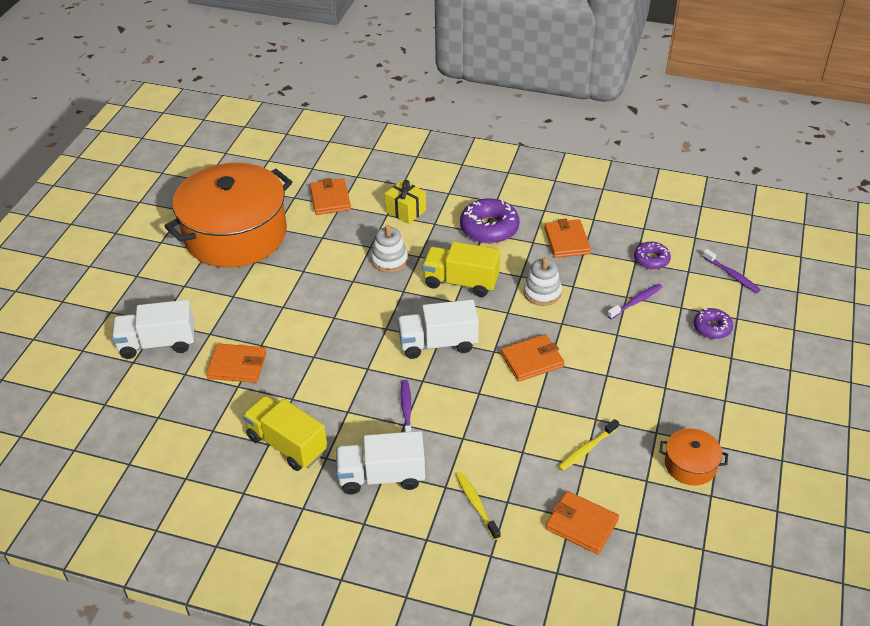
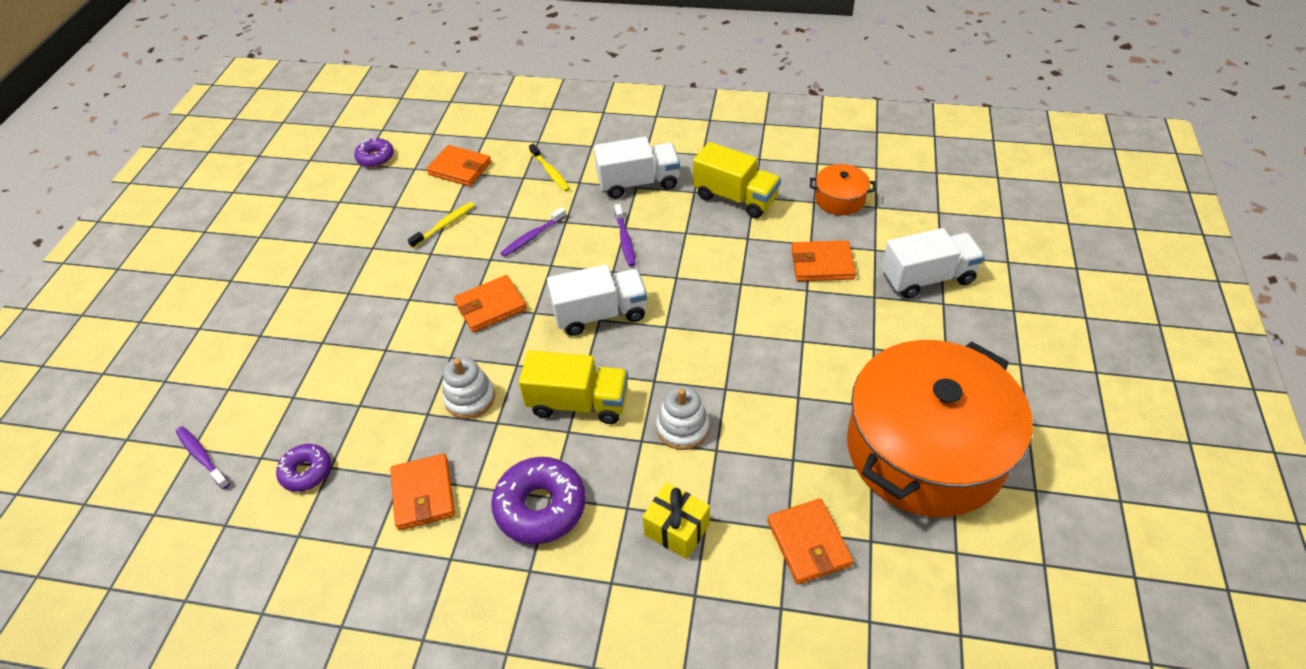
camera: 175 degrees right, 5 degrees up
purple toothbrush [607,284,663,319] -> purple toothbrush moved to [500,207,566,257]
orange pot [659,428,728,486] -> orange pot moved to [810,164,876,215]
purple donut [693,308,733,339] -> purple donut moved to [354,138,394,167]

